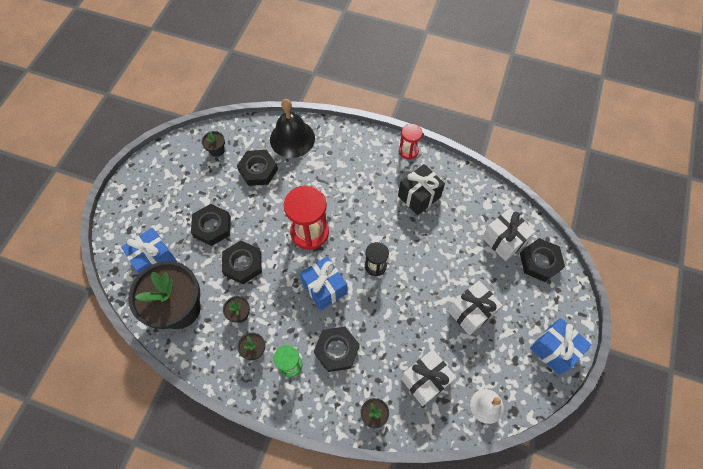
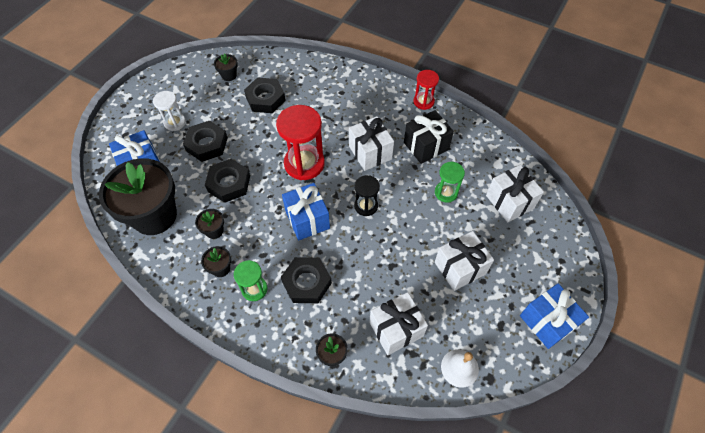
camera: 10 degrees right, 5 degrees down
black bell [270,99,315,158] -> none
black nut [520,238,565,282] -> none
none -> white hourglass [153,91,186,131]
none -> white gift [349,116,394,171]
none -> green hourglass [435,162,465,203]

